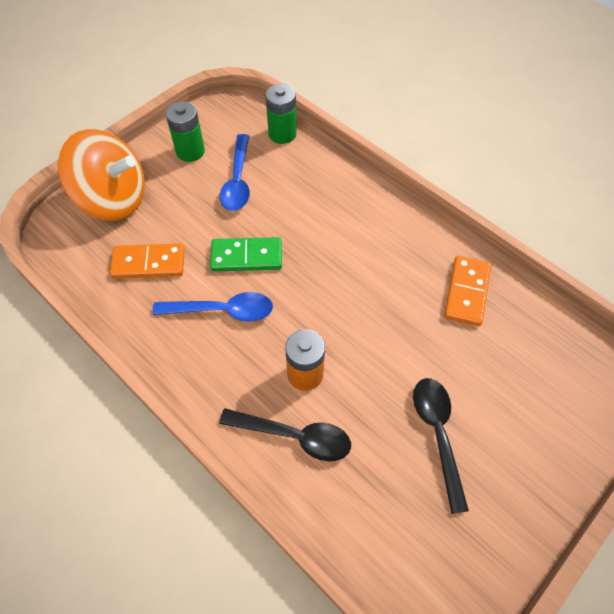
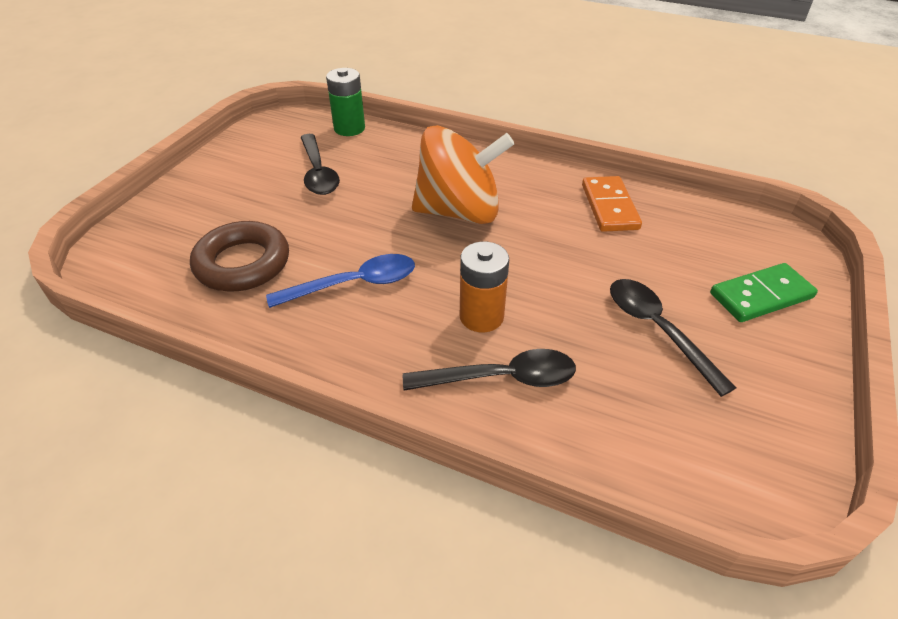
camera: 20 degrees left, 15 degrees down
orange spinning top [58,129,145,221] -> orange spinning top moved to [412,125,514,224]
orange domino [110,243,185,279] -> brown ring [190,221,289,291]
green battery [166,101,205,162] -> none
green domino [210,237,282,271] -> green domino moved to [710,263,818,322]
blue spoon [220,134,250,211] -> black spoon [300,134,340,195]

